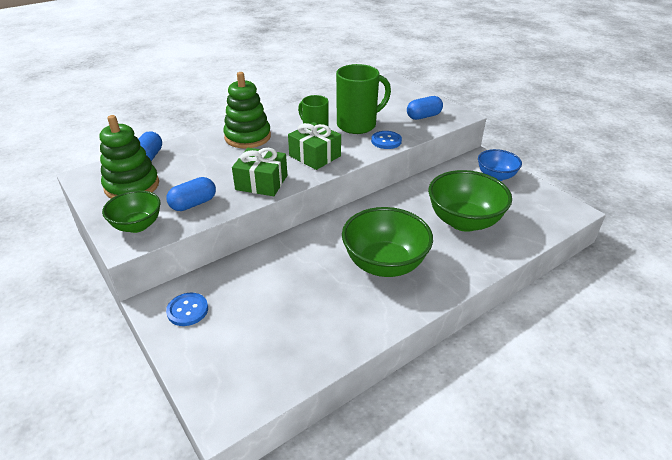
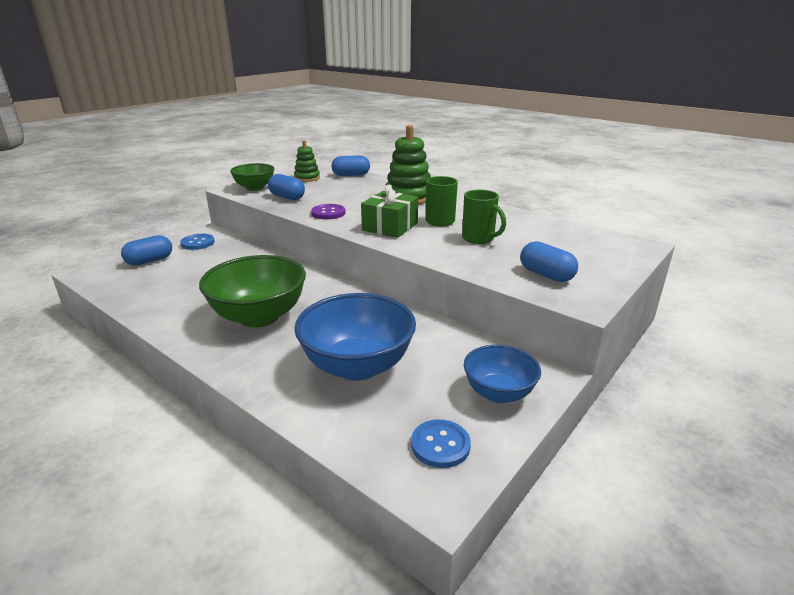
camera: 75 degrees right, 10 degrees down
green stacking toy [99,115,159,199] -> green stacking toy [294,140,320,182], size x0.59
green gift [232,148,287,196] -> purple button [311,204,346,219]
green mug [336,64,391,134] -> green mug [462,190,506,244], size x0.62
blue button [371,131,402,149] -> blue button moved to [411,419,471,468]
green bowl [428,170,512,232] -> blue bowl [294,293,416,381]
none -> blue capsule [121,235,172,266]

